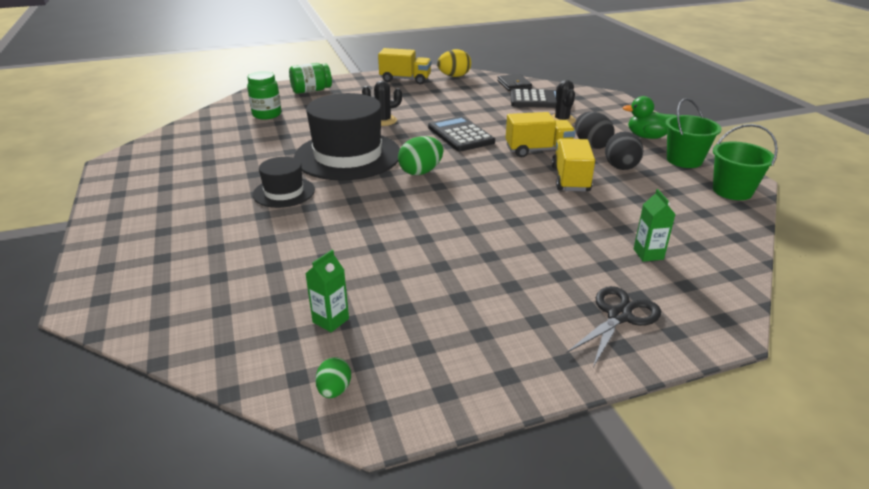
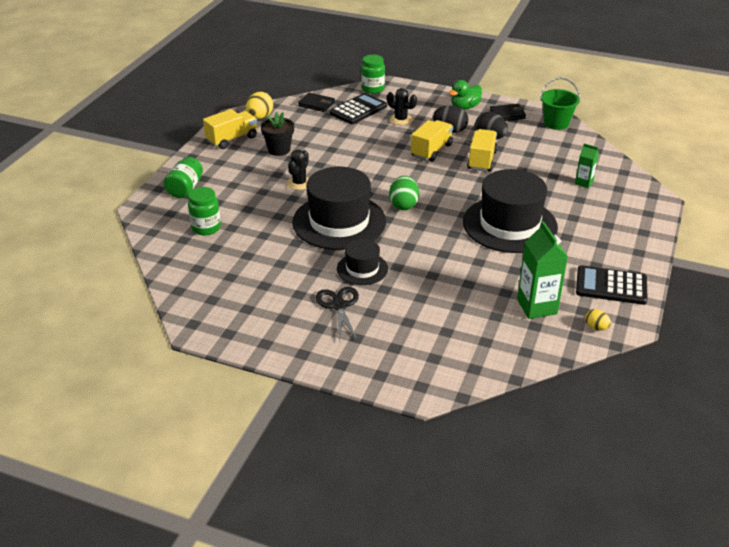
camera: 50 degrees left, 5 degrees up
green carton [305,250,349,332] -> green carton [517,221,568,319], size x1.82
green egg [315,357,351,398] -> yellow egg [585,309,611,331]
black calculator [428,116,495,152] -> black calculator moved to [576,265,648,305]
yellow truck [552,139,595,191] -> yellow truck turned 60 degrees clockwise [467,129,498,172]
black scissors [566,286,661,367] -> black scissors moved to [316,287,359,341]
green bucket [665,98,722,168] -> black wallet [490,104,526,121]
none -> black flower pot [261,112,294,156]
none -> green jar [361,55,385,94]
none -> black hat [463,169,558,253]

